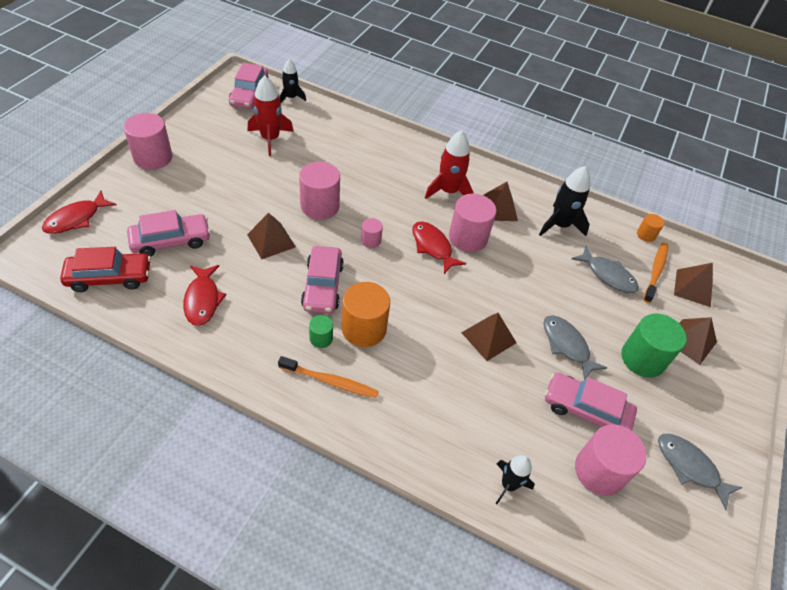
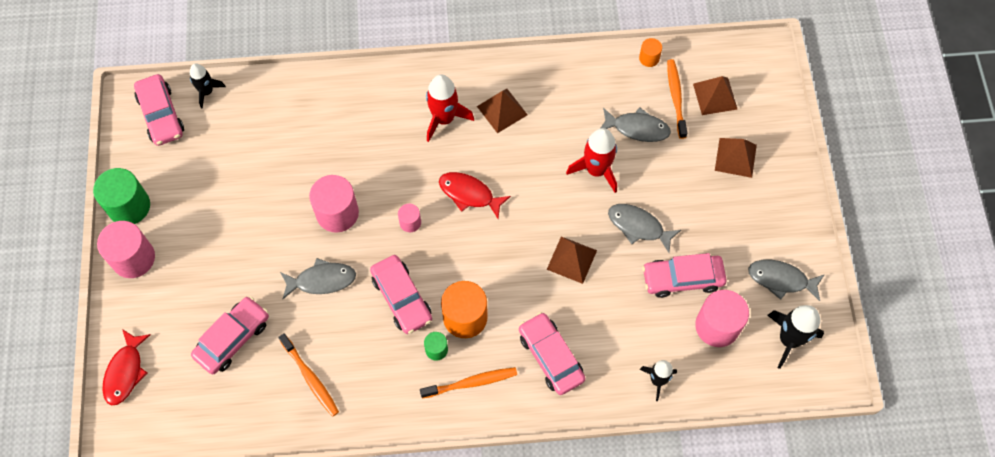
camera: 25 degrees left, 15 degrees up
red car [60,247,151,292] -> none
red fish [183,265,226,326] -> orange toothbrush [278,333,339,417]
brown pyramid [247,213,296,259] -> grey fish [280,258,356,299]
red rocket [248,75,294,156] -> red rocket moved to [566,128,617,193]
pink cylinder [449,194,496,252] -> none
black rocket [539,166,590,236] -> black rocket moved to [767,305,824,369]
green cylinder [621,313,687,378] -> green cylinder moved to [93,168,150,224]
none -> pink car [519,312,585,395]

